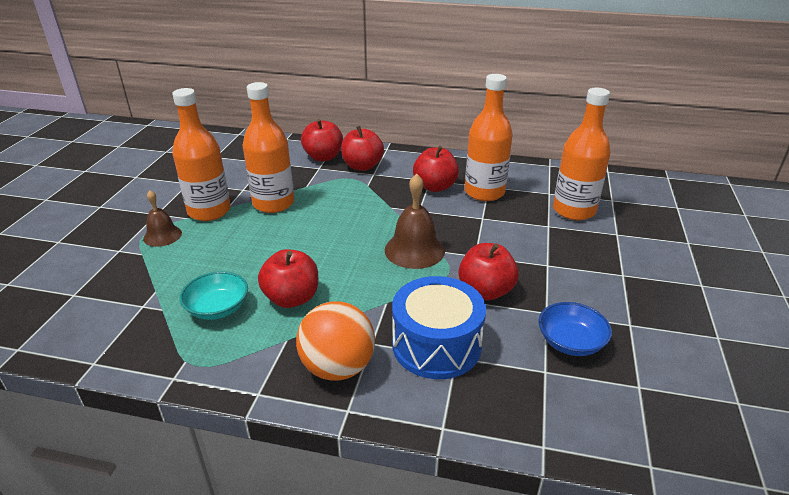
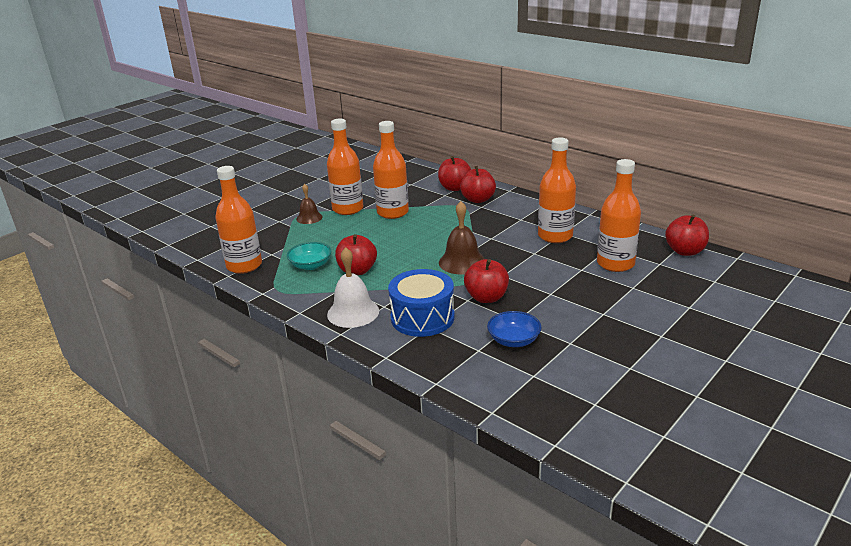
camera: 30 degrees right, 5 degrees down
orange ball [296,301,375,381] -> white bell [327,247,379,328]
red apple [413,146,459,192] -> red apple moved to [665,214,709,256]
none -> orange bottle [215,166,262,274]

